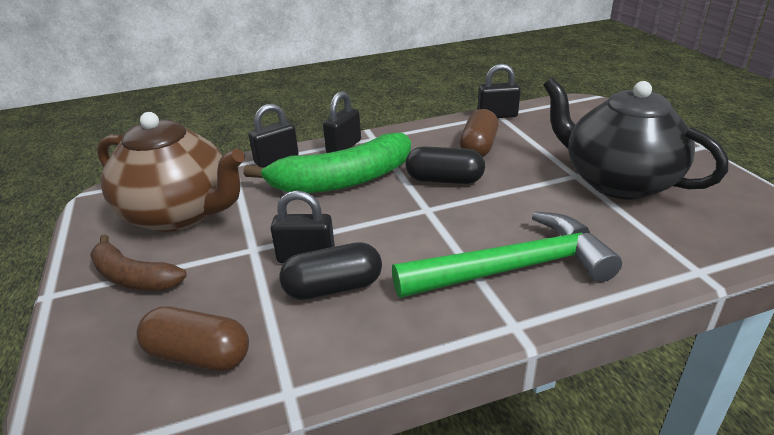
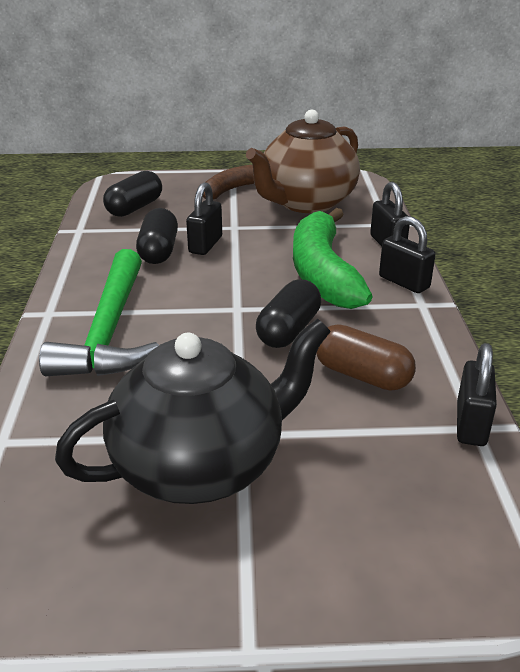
camera: 105 degrees right, 0 degrees up
brown capsule [136,306,249,371] -> black capsule [103,171,162,217]

